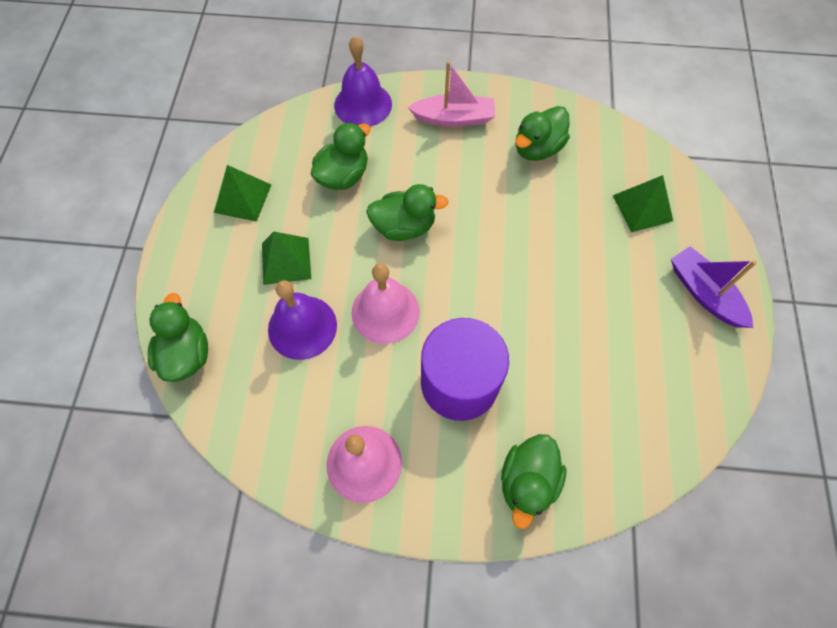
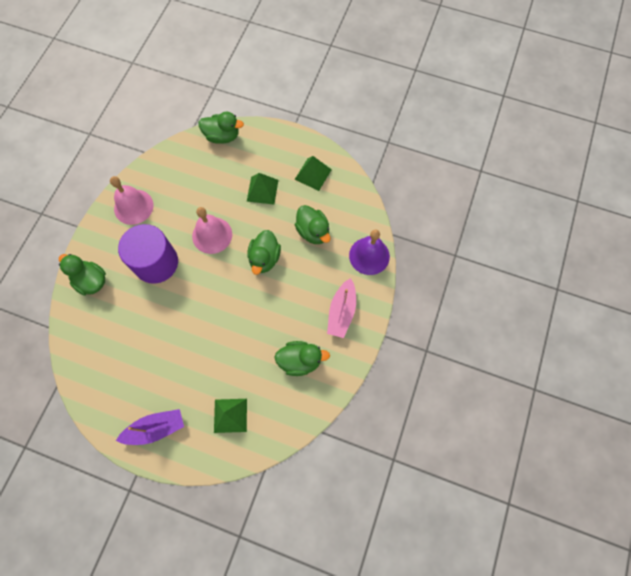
camera: 105 degrees right, 5 degrees up
purple bell [268,280,337,360] -> none
green duck [515,106,570,161] -> green duck turned 120 degrees clockwise [274,341,330,376]

